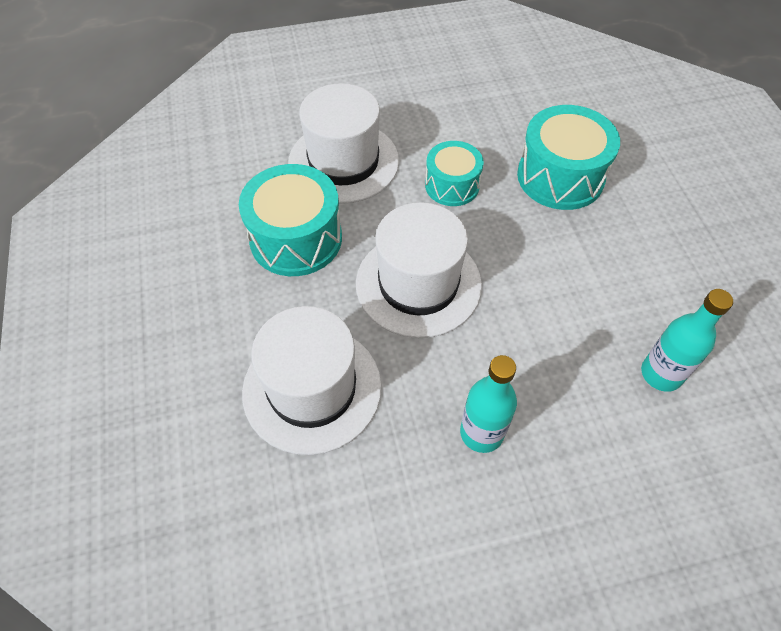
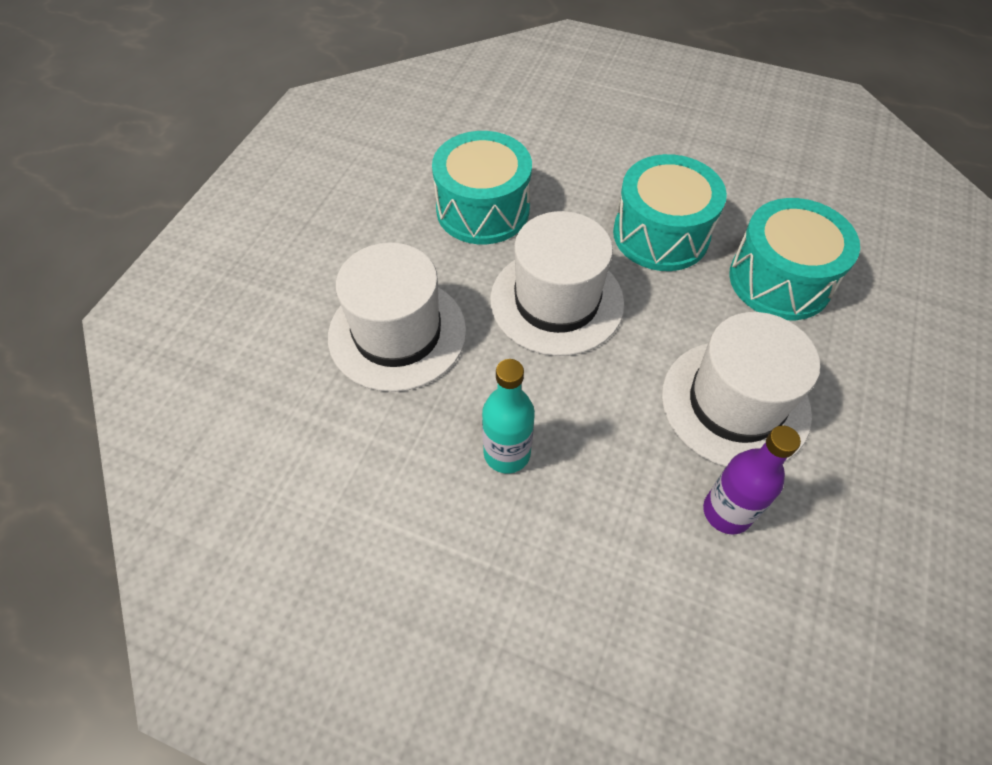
camera: 35 degrees right, 0 degrees up
white hat [288,83,399,204] -> white hat moved to [662,312,820,467]
turquoise drum [425,141,484,206] -> turquoise drum [613,154,727,271], size x1.60
turquoise bottle [641,289,733,392] -> purple bottle [703,425,801,535]

